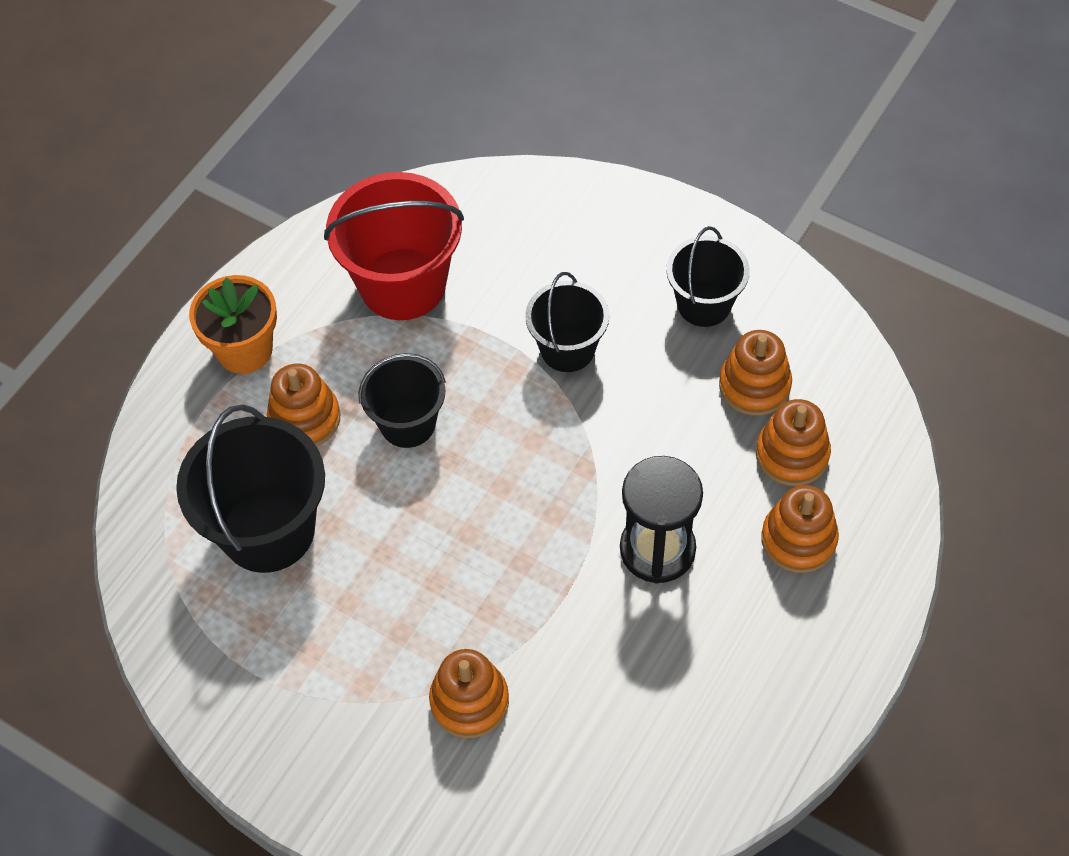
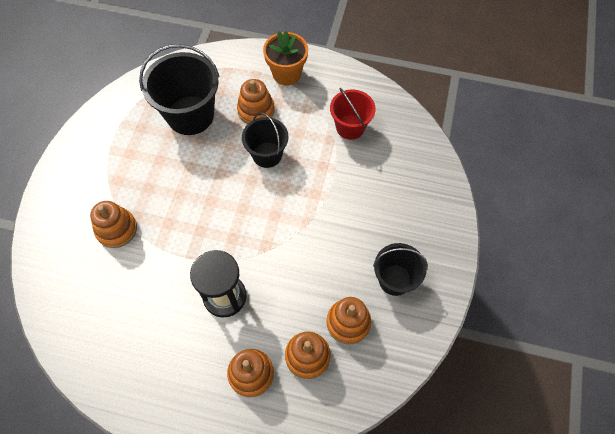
camera: 70 degrees right, 5 degrees up
red bucket [324,172,464,320] -> red bucket [330,88,376,140], size x0.61
black bucket [525,272,609,372] -> none

